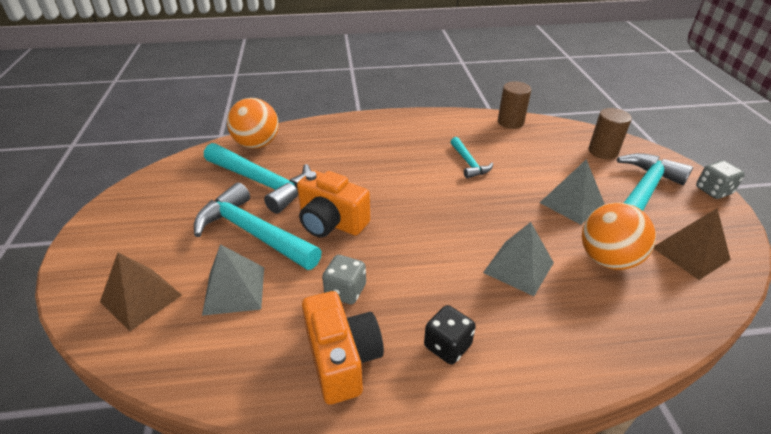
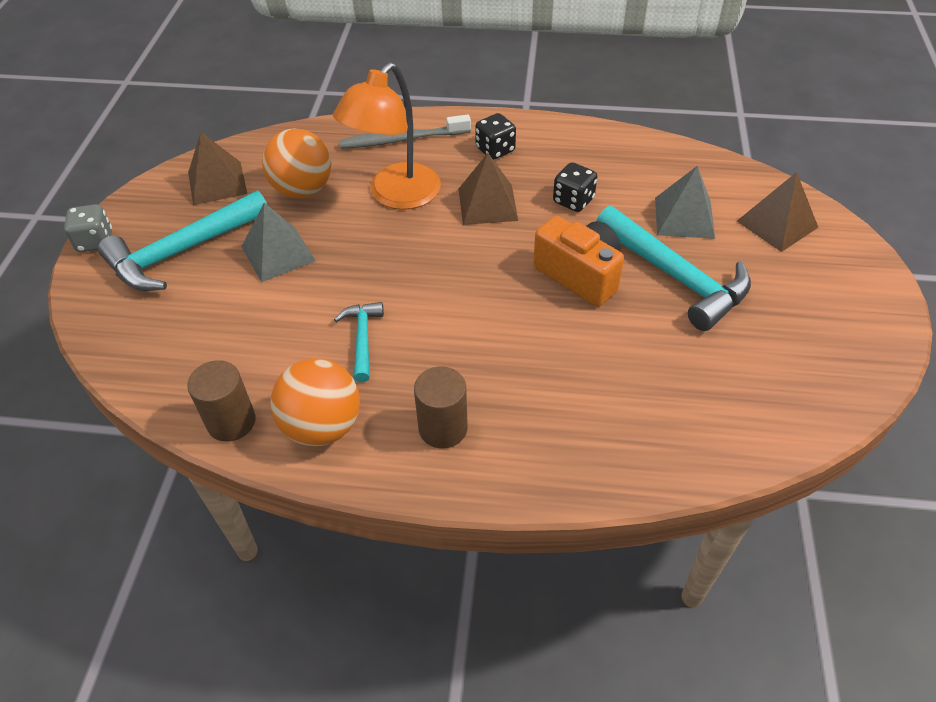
camera: 165 degrees left, 10 degrees up
turquoise hammer [204,143,311,214] -> none
orange ball [227,98,279,149] -> orange ball moved to [270,358,360,446]
orange camera [302,291,384,405] -> none
grey dice [322,255,366,304] -> black dice [553,162,597,212]
grey pyramid [483,222,554,296] -> orange lamp [333,62,441,210]
brown cylinder [588,108,632,159] -> brown cylinder moved to [414,366,468,448]
none -> grey toothbrush [339,115,471,149]
none -> brown pyramid [459,153,518,225]

